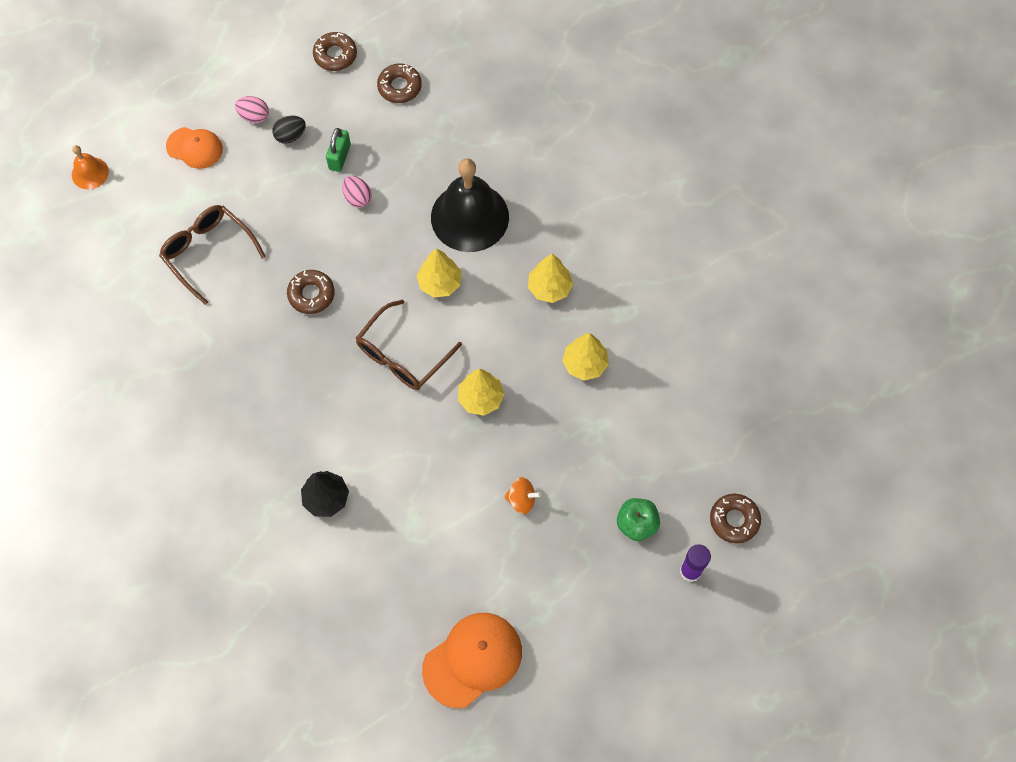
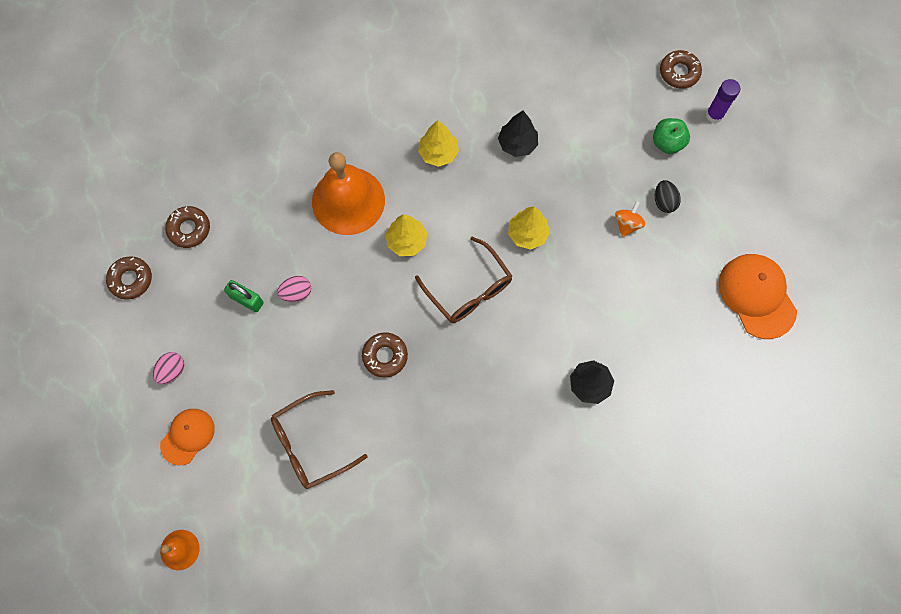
camera: 75 degrees left, 5 degrees up
black egg [272,116,306,144] -> black egg moved to [655,180,681,213]
black bell [431,158,509,252] -> orange bell [312,152,385,235]
yellow tree [562,333,609,381] -> black tree [498,111,538,157]

